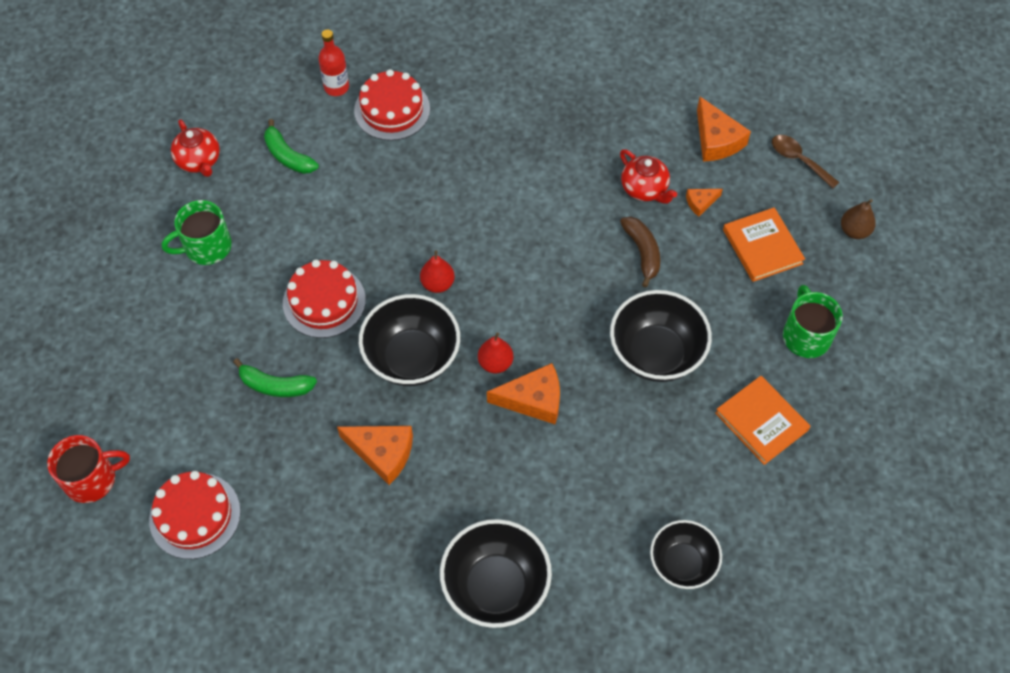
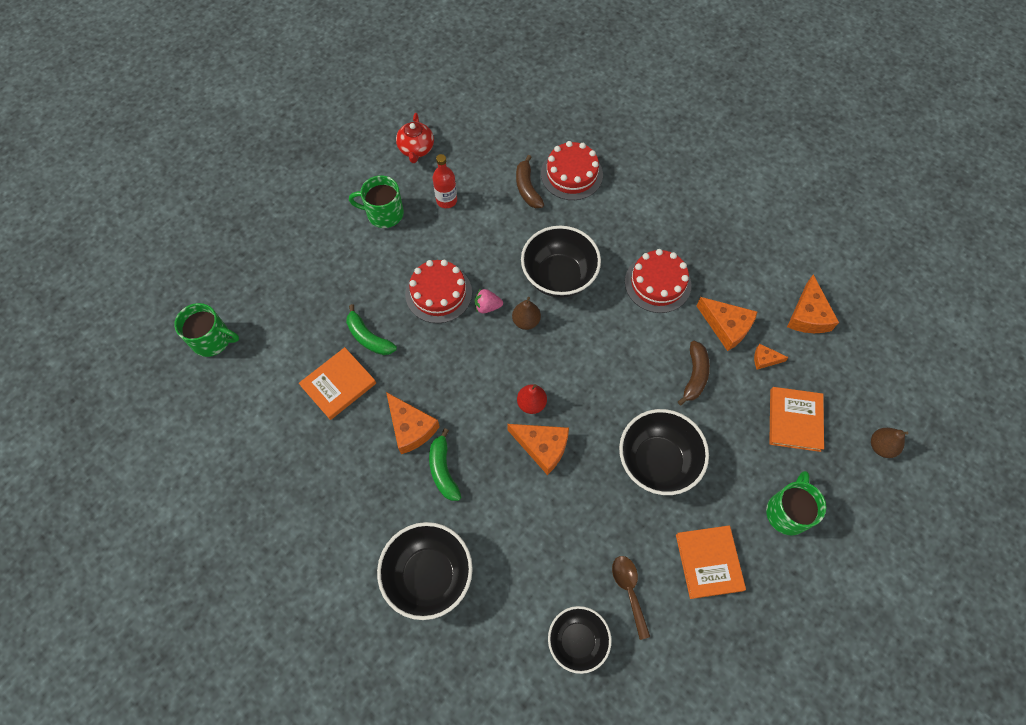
camera: 30 degrees right, 5 degrees up
red mug [47,435,130,503] -> green mug [174,303,239,357]
red cake [149,471,241,559] -> red cake moved to [625,249,691,313]
green banana [264,119,319,174] -> green banana moved to [429,428,461,501]
red bottle [318,30,349,96] -> red bottle moved to [433,154,457,208]
black bowl [359,294,460,386] -> black bowl moved to [521,226,601,298]
red pear [420,250,455,293] -> brown pear [512,297,541,330]
red teapot [620,149,677,204] -> orange cheese [696,297,757,351]
brown spoon [772,135,839,189] -> brown spoon moved to [612,556,650,640]
none -> orange book [299,347,376,420]
none -> pink strawberry [475,289,503,313]
none -> brown banana [516,155,544,208]

